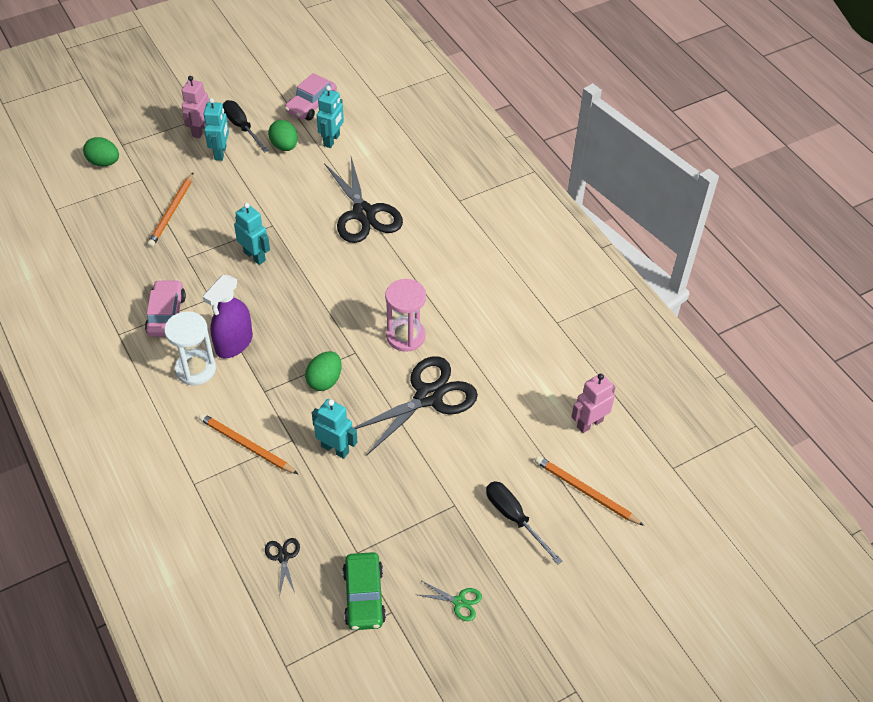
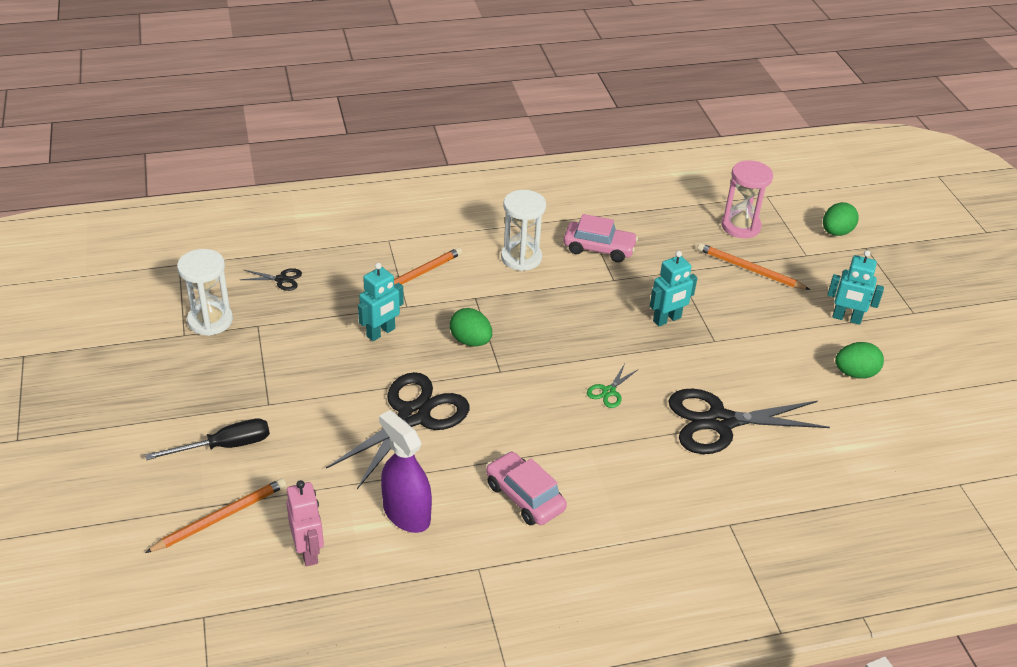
camera: 105 degrees right, 10 degrees down
pink robot [182,76,209,138] -> none
purple spray bottle [203,275,253,359] -> purple spray bottle moved to [379,410,432,533]
black screwdriver [223,100,269,153] -> none
pink car [285,73,337,121] -> pink car moved to [486,451,567,525]
turquoise robot [317,86,344,148] -> none
green car [342,552,386,630] -> white hourglass [177,249,233,336]
black scissors [353,356,478,456] -> black scissors turned 120 degrees counterclockwise [326,372,469,489]
pink hourglass [385,279,426,352] -> pink hourglass moved to [722,160,773,238]
green scissors [418,581,482,621] -> green scissors moved to [587,364,639,408]

